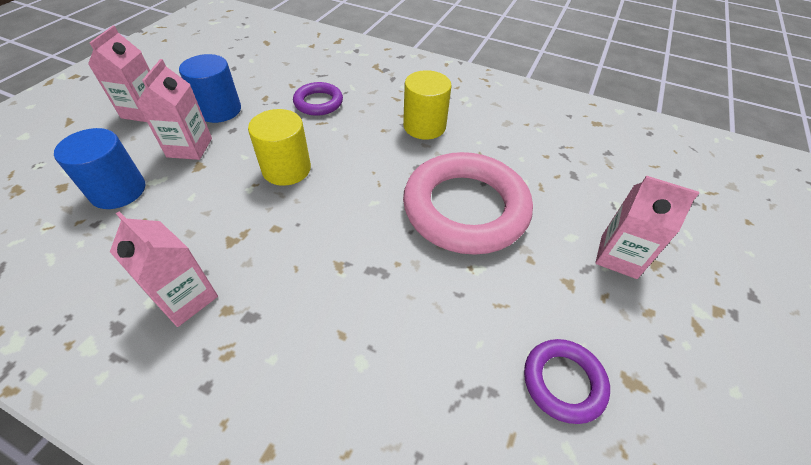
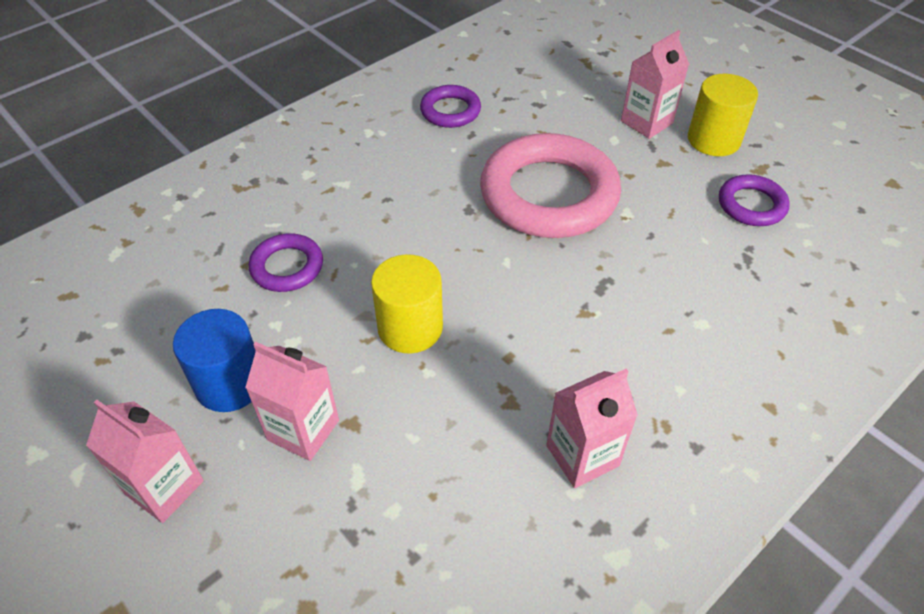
camera: 65 degrees left, 0 degrees up
blue cylinder [54,128,145,209] -> none
yellow cylinder [403,70,452,140] -> yellow cylinder moved to [688,74,758,156]
none -> purple ring [420,85,481,128]

